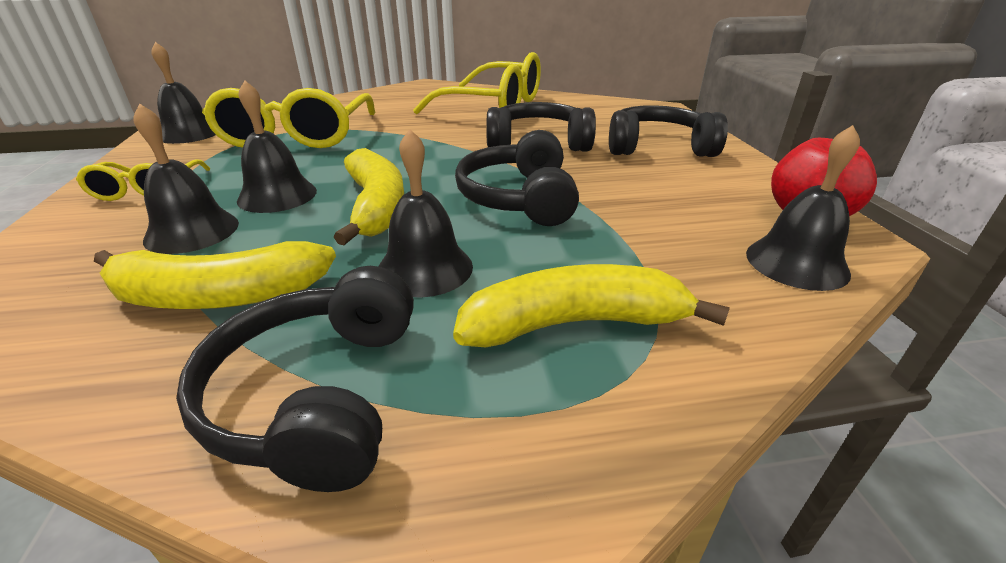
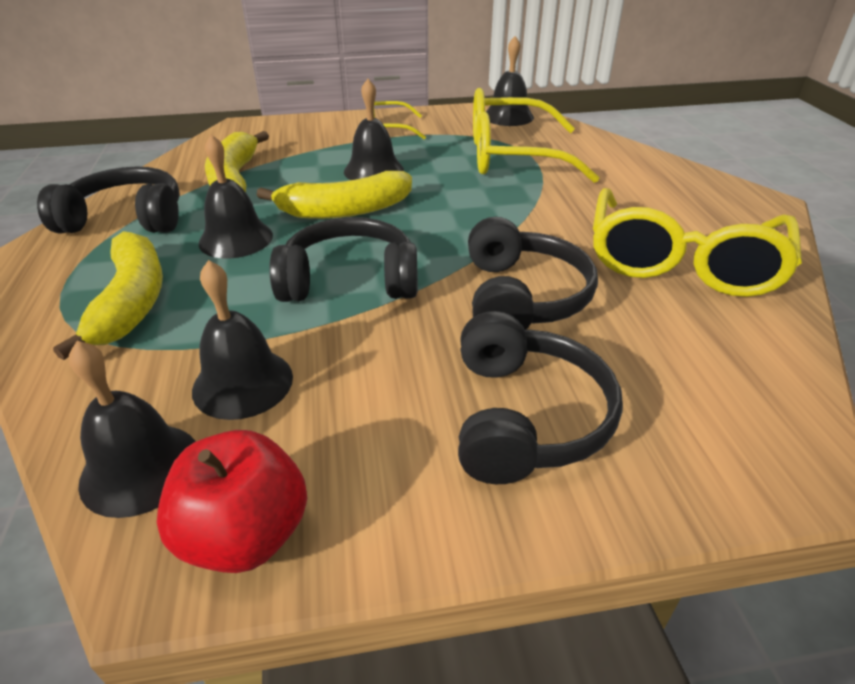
camera: 90 degrees right, 5 degrees up
black bell [133,104,239,254] -> black bell moved to [192,260,293,420]

